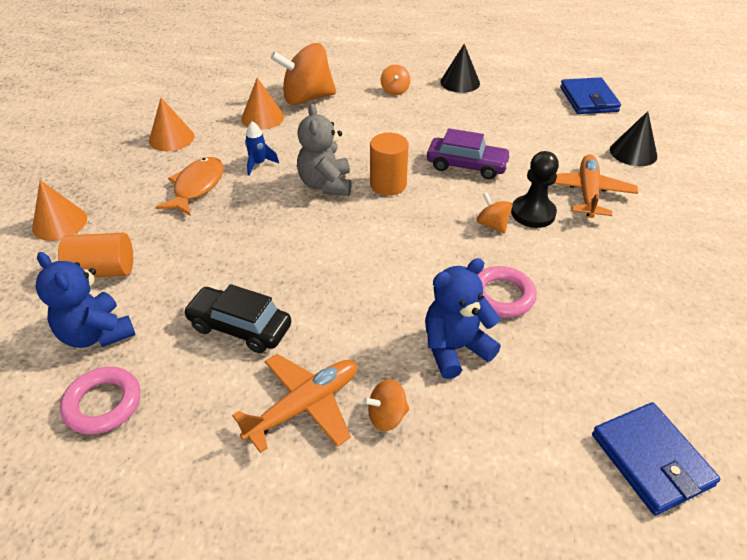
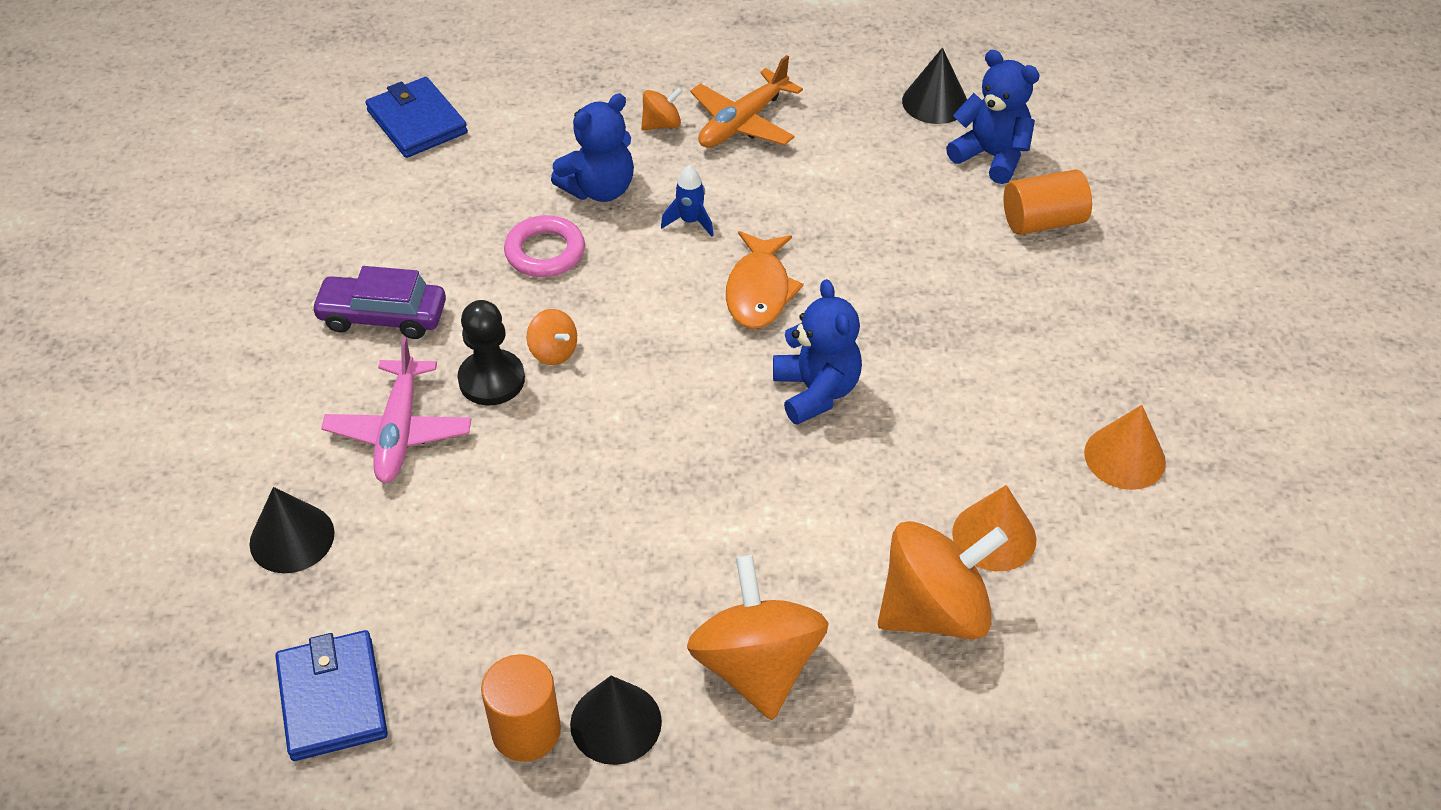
camera: 170 degrees right, 5 degrees up
orange cone [32,180,87,241] -> none
pink ring [60,367,140,434] -> black cone [902,48,967,124]
orange fish [155,157,224,216] -> orange fish moved to [726,231,804,329]
black car [183,284,292,353] -> none
blue rocket [245,121,279,176] -> blue rocket moved to [661,166,714,237]
grey teddy bear [297,104,351,196] -> blue teddy bear [773,279,862,425]
orange cylinder [370,133,409,196] -> orange cylinder moved to [481,654,561,762]
orange spinning top [381,65,410,95] -> orange spinning top [687,555,829,720], size x2.14
purple car [427,128,511,179] -> purple car moved to [311,266,446,339]
orange plane [554,154,638,218] -> pink plane [321,337,471,483]

